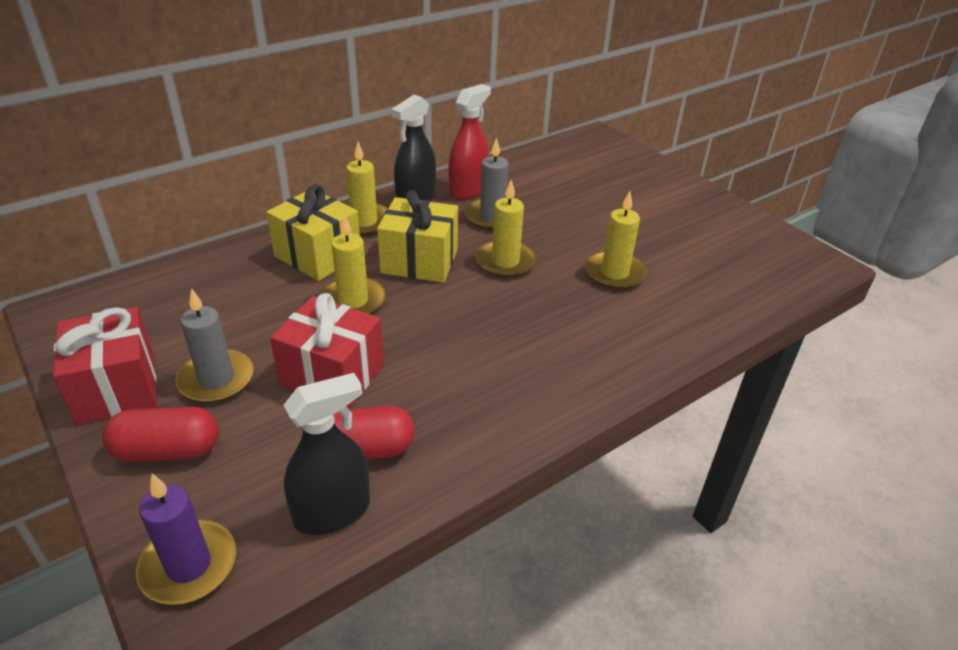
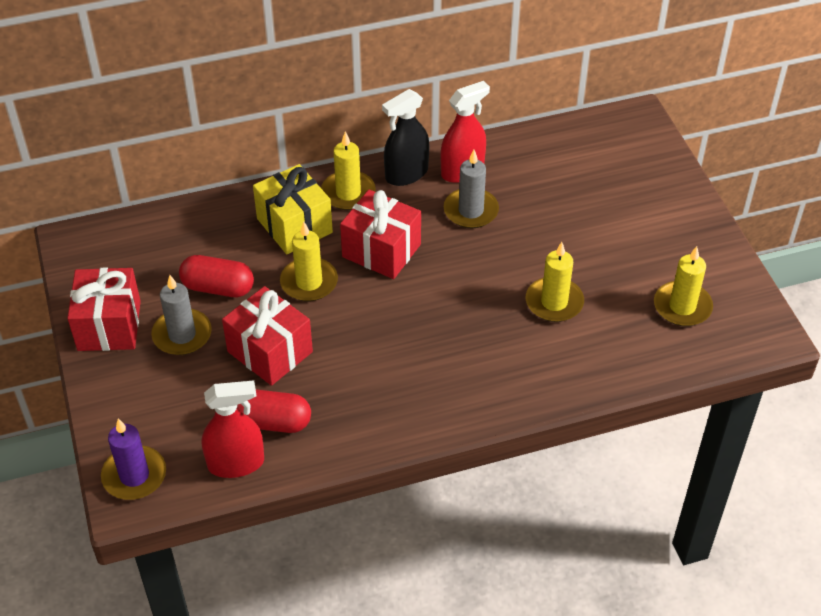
camera: 20 degrees right, 10 degrees up
red capsule [102,406,219,462] -> red capsule moved to [179,255,254,297]
black spray bottle [284,373,370,535] -> red spray bottle [202,380,264,478]
yellow gift [377,190,458,283] -> red gift [340,190,421,279]
yellow candle [476,180,536,278] -> yellow candle moved to [654,246,713,326]

